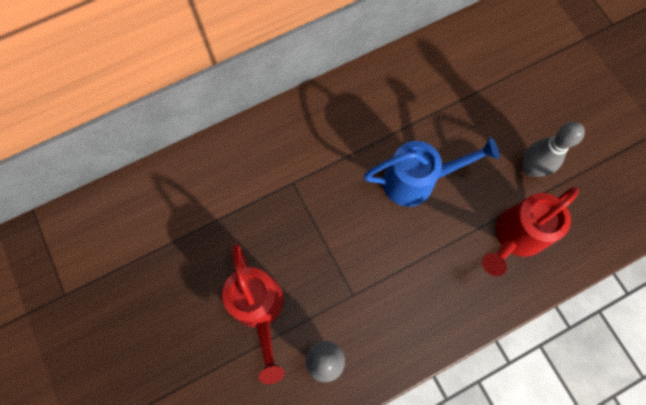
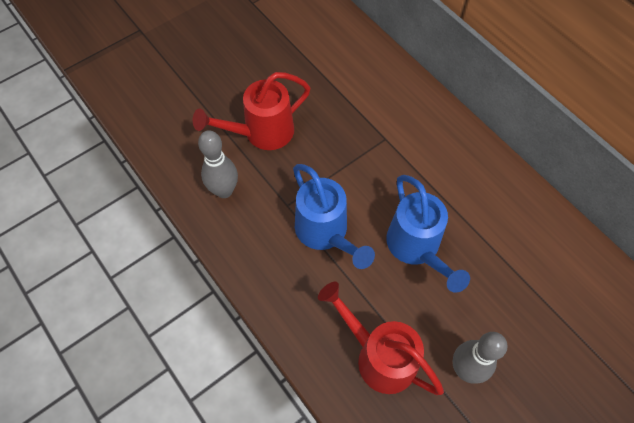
camera: 80 degrees right, 10 degrees down
none -> blue watering can [293,164,375,269]

